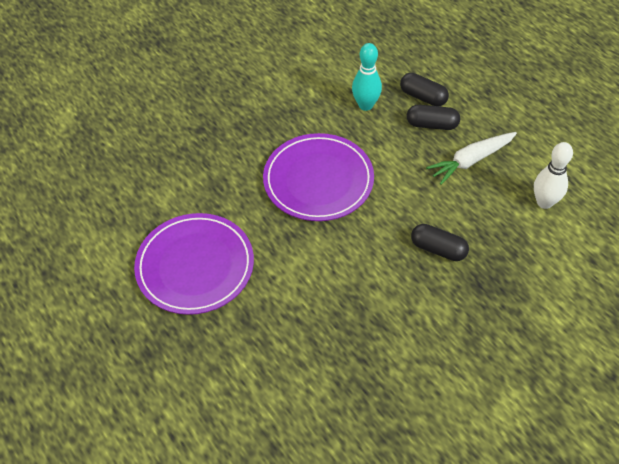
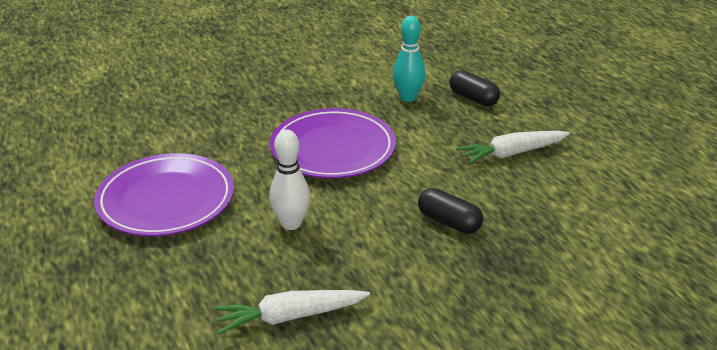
camera: 10 degrees right, 20 degrees down
black capsule [407,105,460,130] -> none
white bowling pin [534,142,573,209] -> white bowling pin moved to [269,130,310,230]
none -> white carrot [214,290,370,335]

